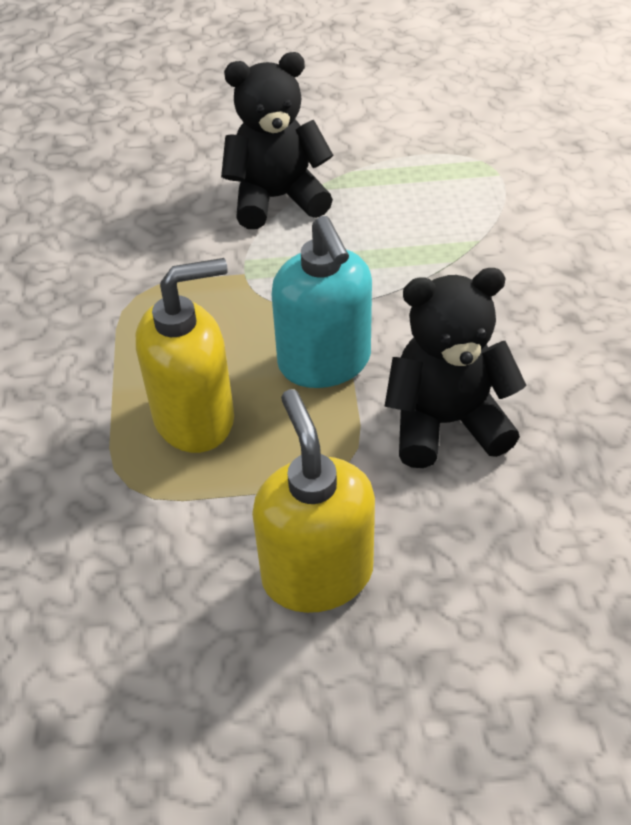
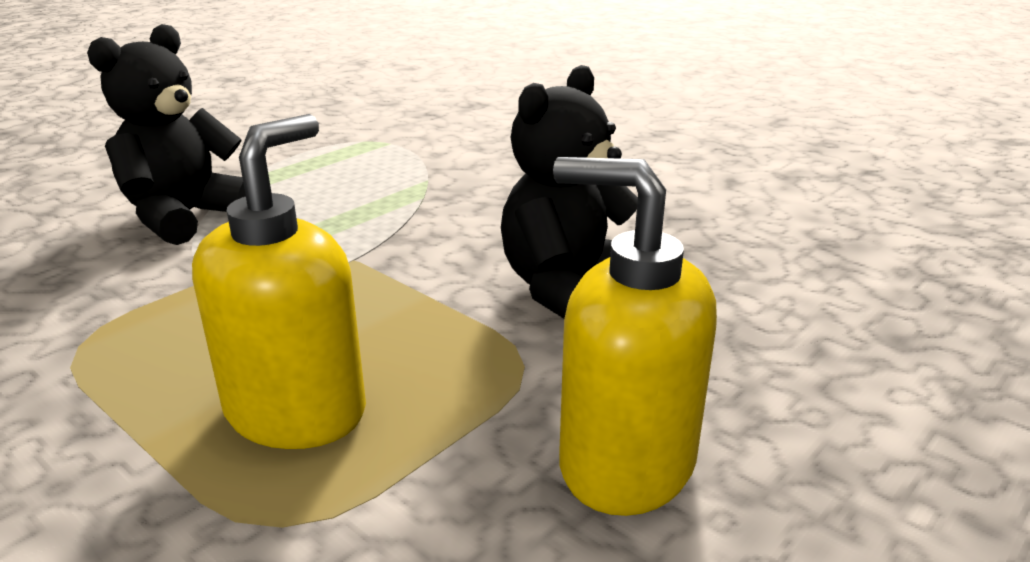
camera: 45 degrees left, 20 degrees down
turquoise soap dispenser [271,216,372,388] -> none

